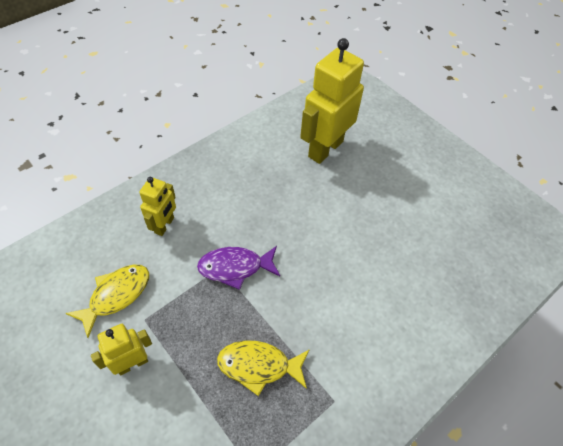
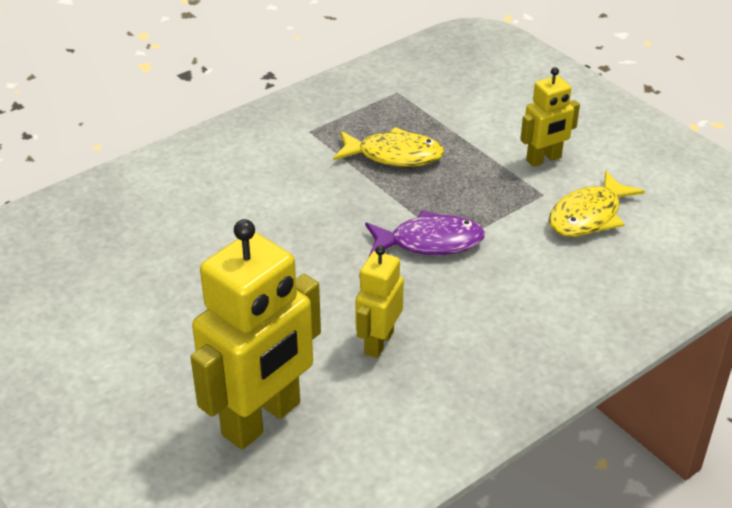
camera: 175 degrees left, 15 degrees down
yellow robot [139,177,176,236] -> yellow robot moved to [355,245,404,358]

